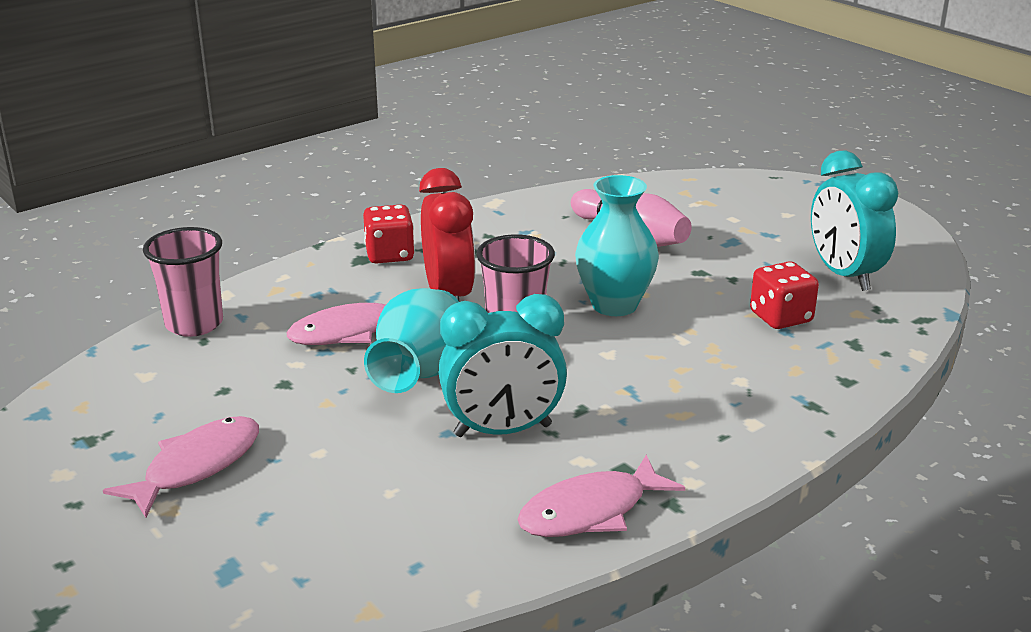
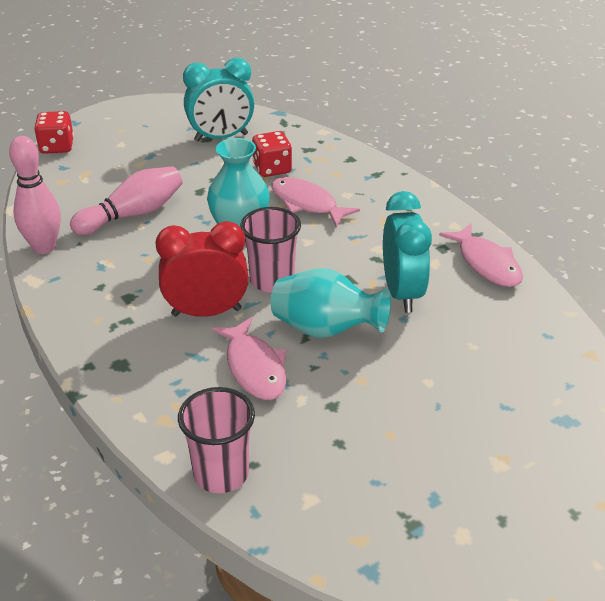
camera: 85 degrees left, 10 degrees up
pink fish [103,416,259,518] -> pink fish moved to [271,177,360,227]
red dice [363,205,415,264] -> red dice moved to [34,111,74,154]
none -> pink bowling pin [9,136,61,254]

